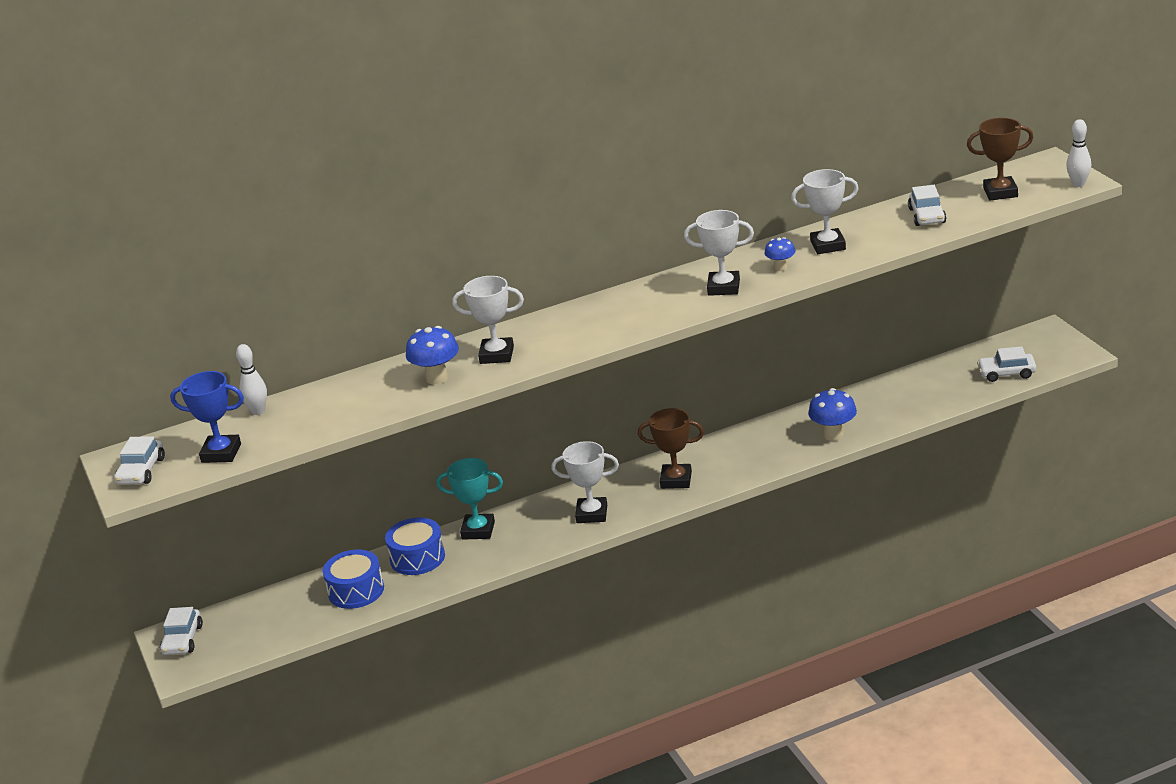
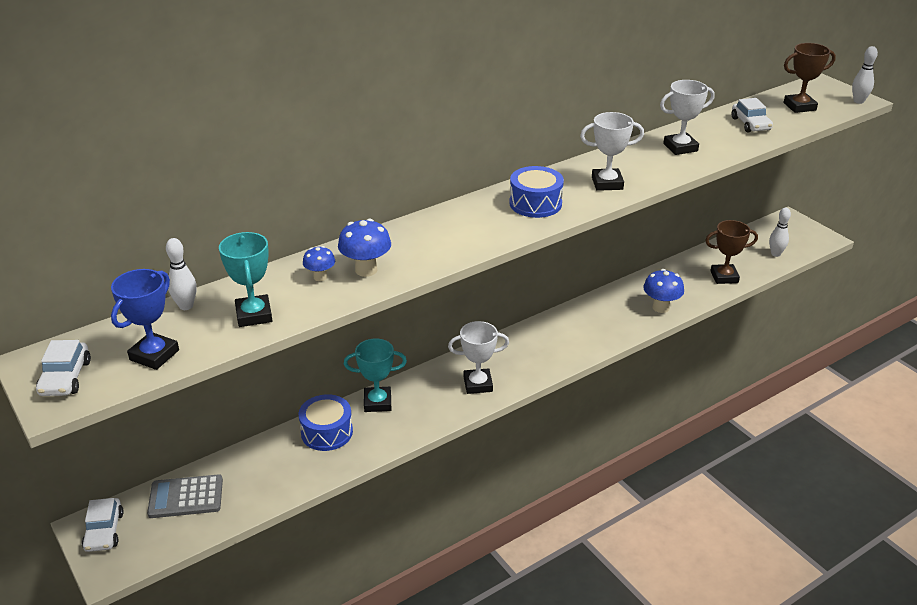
camera: 15 degrees left, 5 degrees up
blue trophy [170,371,244,463] -> blue trophy turned 60 degrees counterclockwise [111,269,179,370]
blue drum [323,550,384,609] -> blue drum moved to [509,166,564,218]
white trophy [452,276,524,364] -> none
brown trophy [638,408,704,489] -> brown trophy moved to [705,220,758,284]
blue mushroom [765,237,795,271] -> blue mushroom moved to [303,246,335,281]
white car [977,346,1036,382] -> white bowling pin [769,208,791,257]
none -> grey calculator [147,474,223,518]
none -> turquoise trophy [219,232,272,327]

